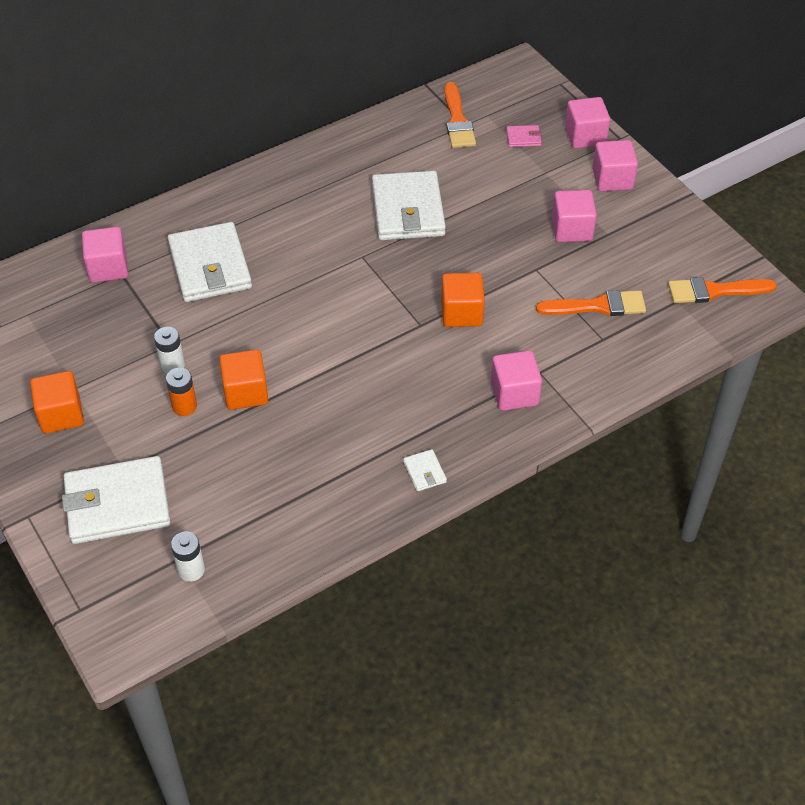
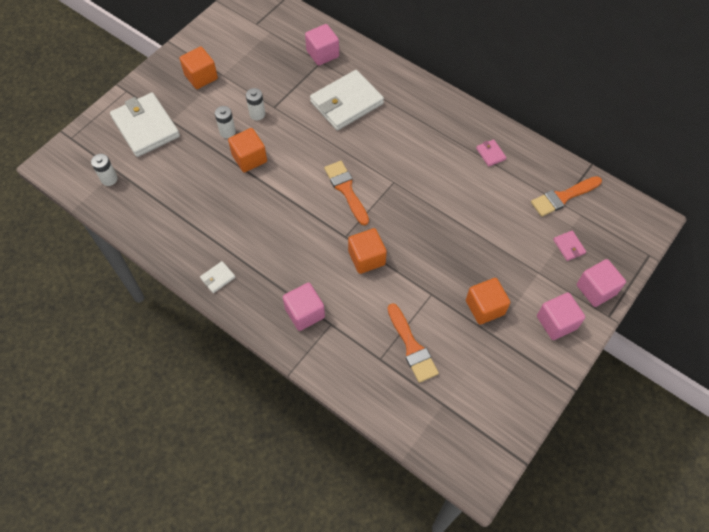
camera: 70 degrees right, 10 degrees up
orange battery [166,368,197,416] -> white battery [215,106,236,138]
white wallet [372,171,446,240] -> none
pink cube [552,190,597,242] -> orange cube [466,278,510,325]
orange brush [668,277,777,303] -> orange brush moved to [324,161,369,225]
none -> pink wallet [476,139,507,167]

